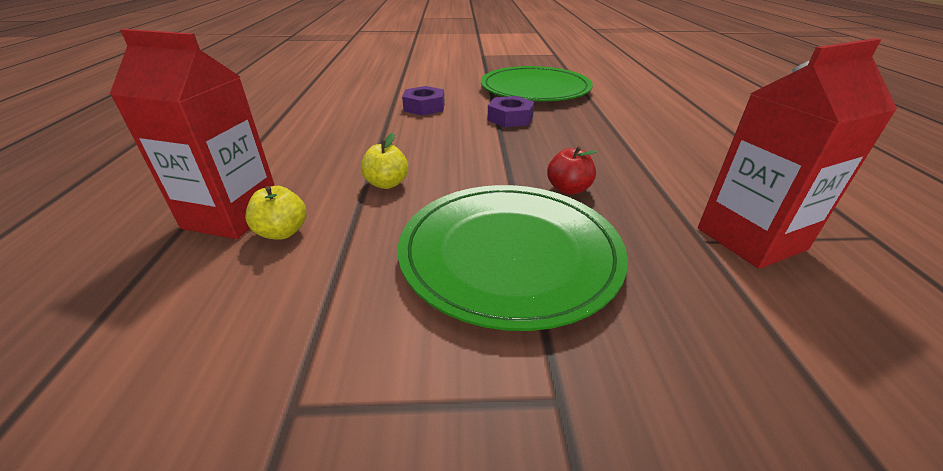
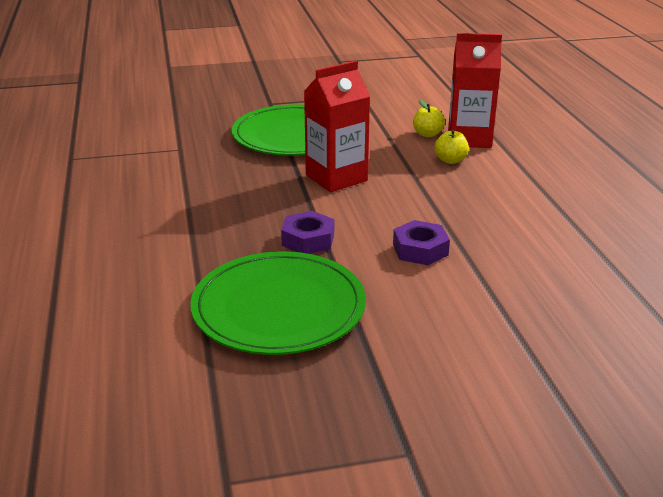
camera: 170 degrees right, 5 degrees down
yellow apple [361,133,408,189] -> yellow apple moved to [435,130,469,164]
red apple [547,146,597,195] -> none
red carton [698,38,897,269] -> red carton moved to [304,61,370,192]

